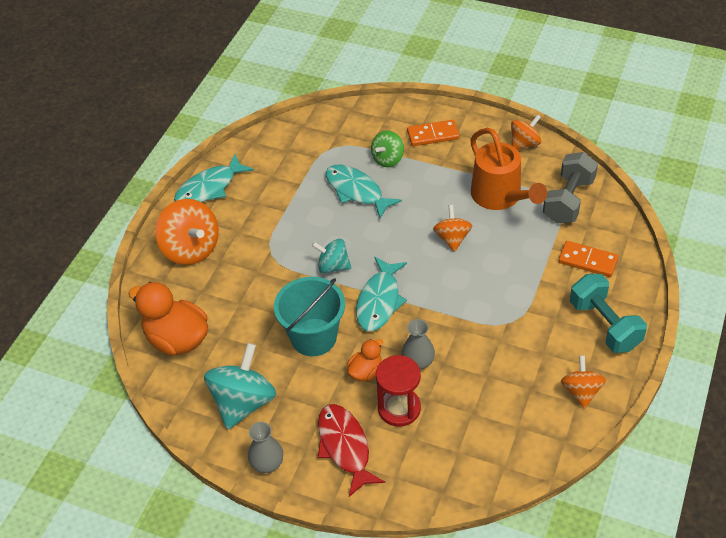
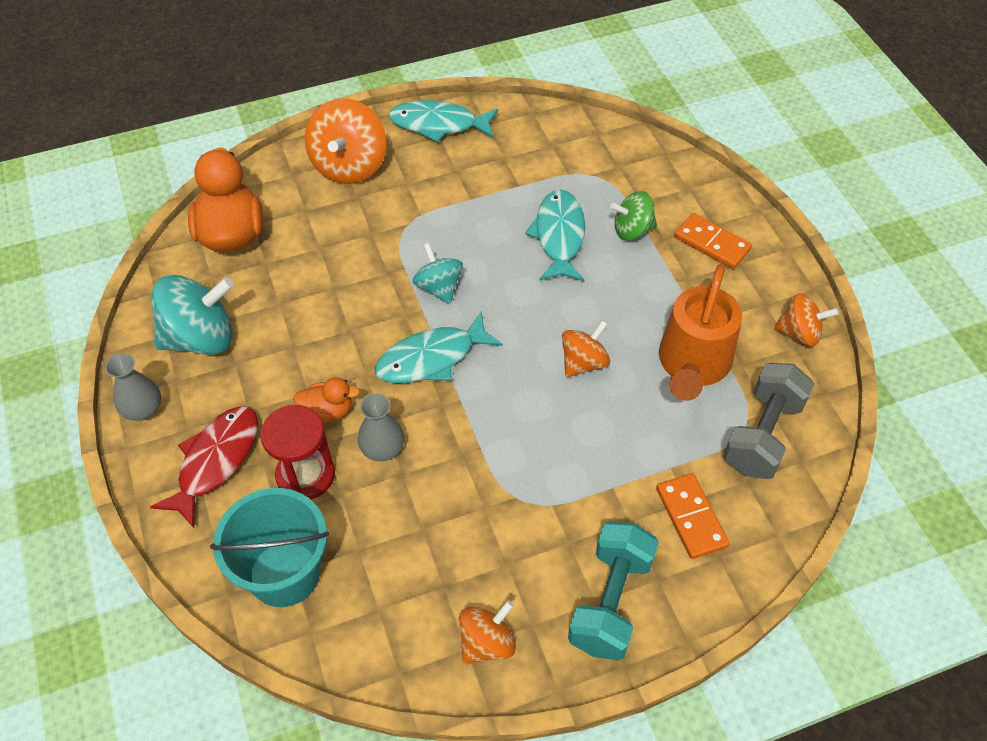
camera: 45 degrees right, 5 degrees up
turquoise bucket [274,277,345,356] -> turquoise bucket moved to [210,488,329,607]
grey dumbbell [543,152,598,224] -> grey dumbbell turned 45 degrees counterclockwise [723,363,814,479]

